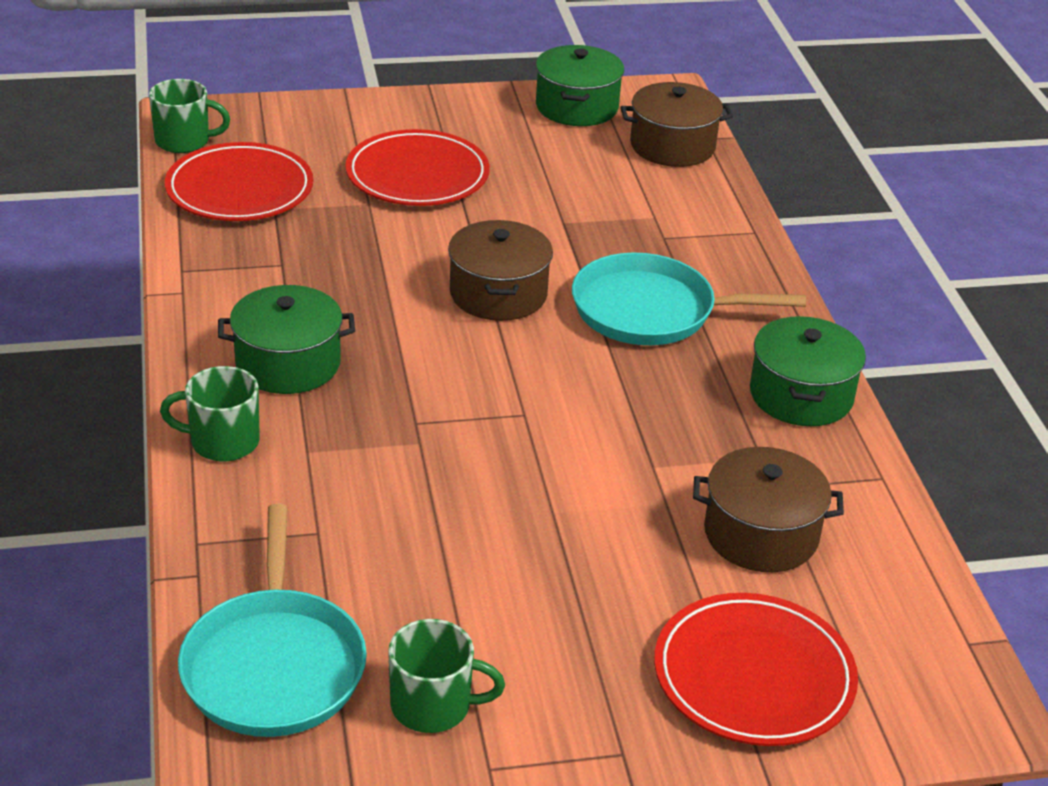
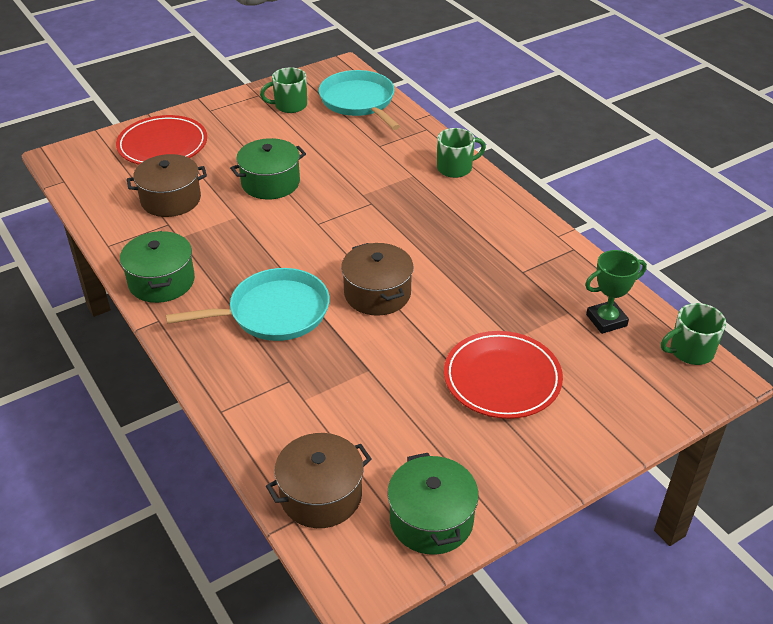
camera: 160 degrees right, 5 degrees up
red plate [165,142,313,221] -> green trophy [585,250,647,334]
green pot [218,285,355,394] -> green pot moved to [230,138,306,199]

